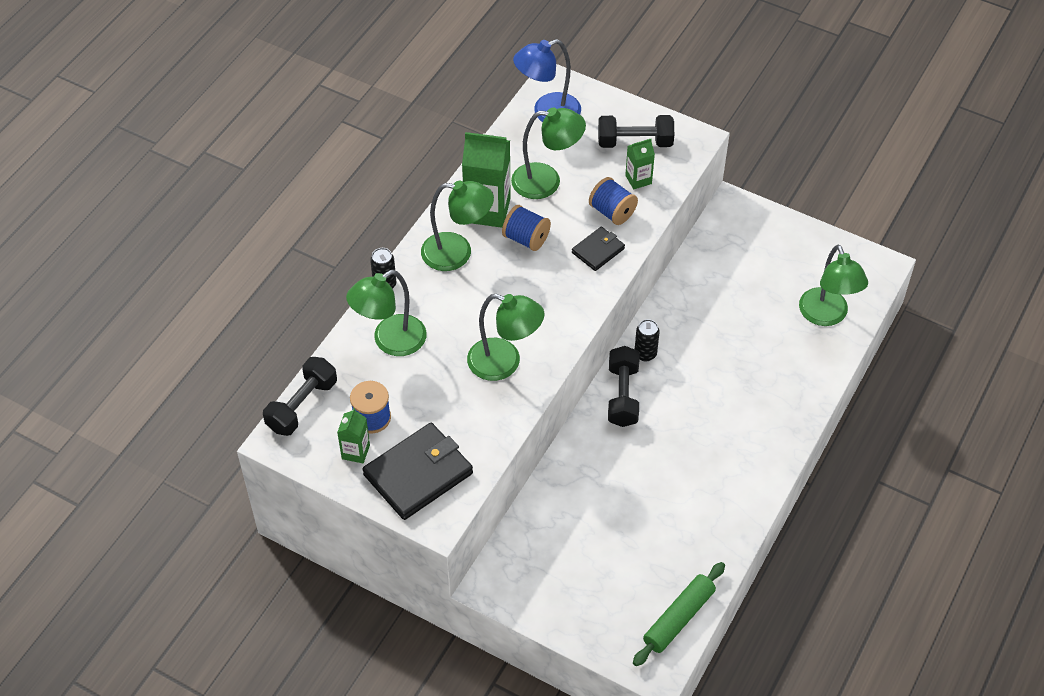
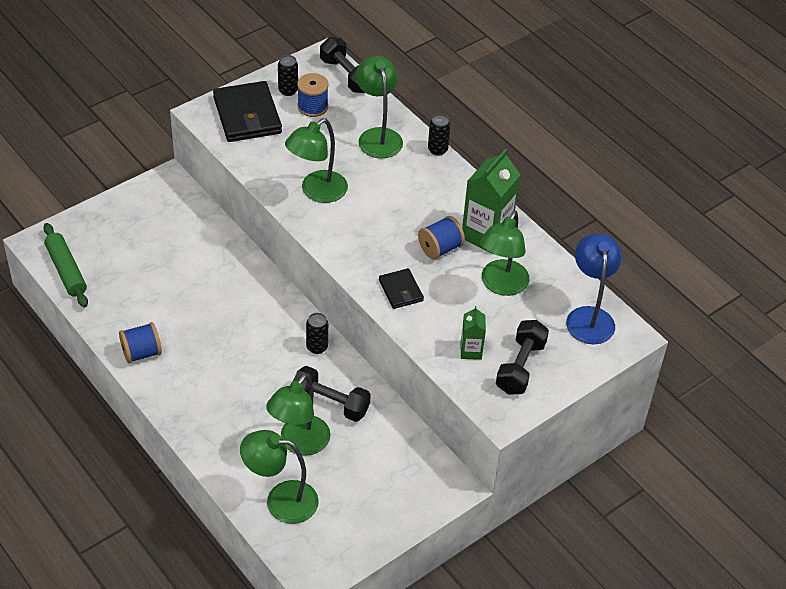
camera: 110 degrees right, 5 degrees down
green carton [337,408,370,463] -> black can [278,55,298,96]
green lamp [421,181,494,271] -> green lamp moved to [266,374,330,456]
blue spool [589,177,638,225] -> blue spool moved to [119,322,162,363]
black dumbbell [608,346,639,427] -> black dumbbell moved to [293,366,371,422]

